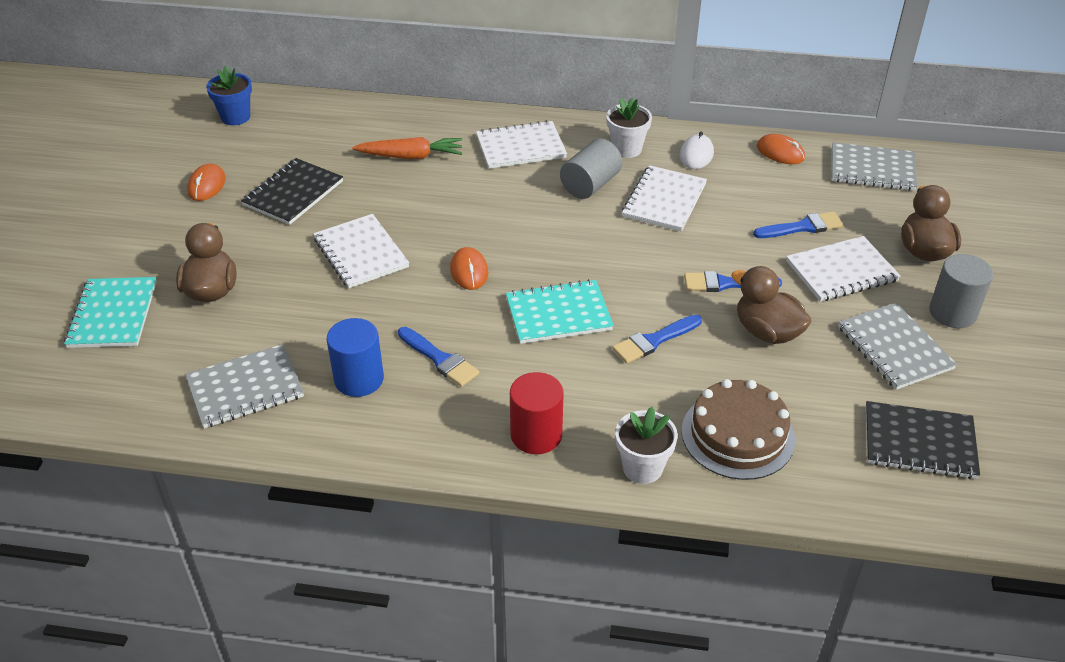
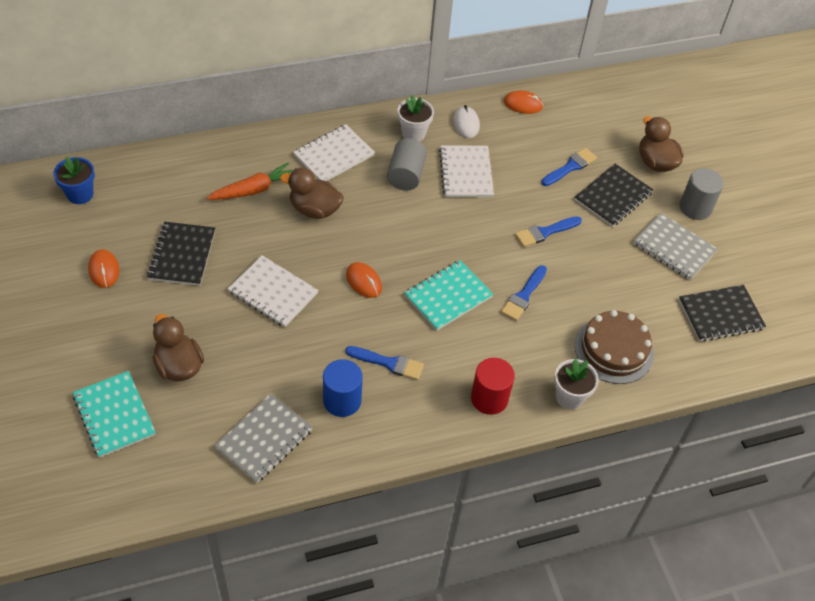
camera: 30 degrees left, 10 degrees up
brown duck [731,266,812,344] -> brown duck moved to [280,168,344,219]
white notebook [786,236,901,302] -> black notebook [575,164,653,227]
grey notebook [831,142,917,191] -> none

